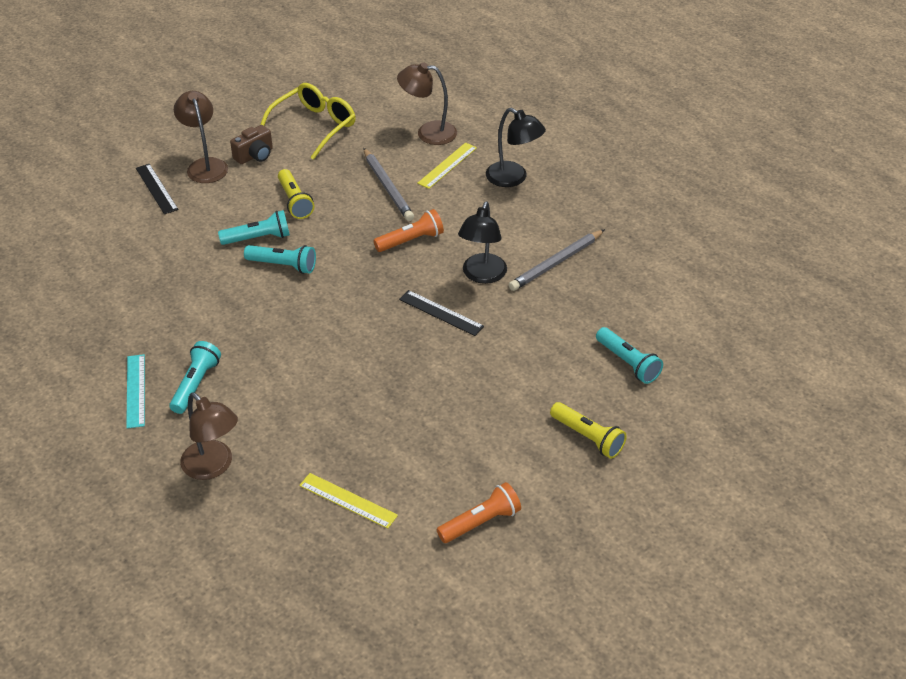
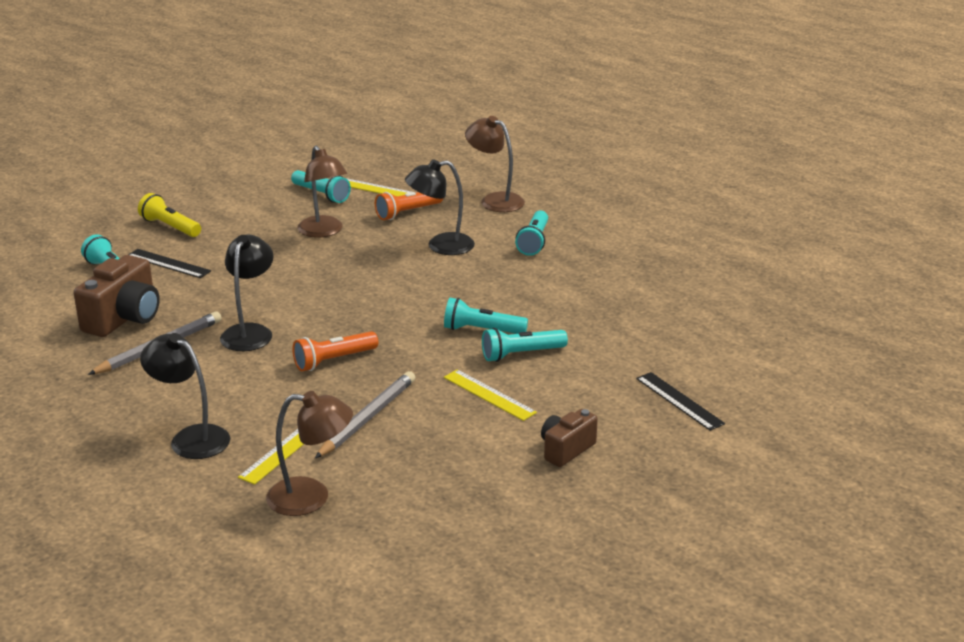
camera: 175 degrees right, 15 degrees down
turquoise ruler [126,354,145,429] -> none
brown lamp [174,91,228,183] -> brown lamp moved to [297,145,347,238]
yellow glasses [260,83,356,160] -> none
yellow flashlight [278,169,314,219] -> yellow ruler [444,369,537,421]
grey pencil [363,148,414,221] -> grey pencil turned 60 degrees clockwise [315,371,415,458]
black ruler [399,290,484,336] -> black ruler moved to [128,249,211,278]
orange flashlight [437,482,521,543] -> orange flashlight moved to [375,192,443,220]
none -> brown camera [74,255,160,337]
none -> turquoise flashlight [291,170,351,203]
none -> black lamp [405,159,475,255]

